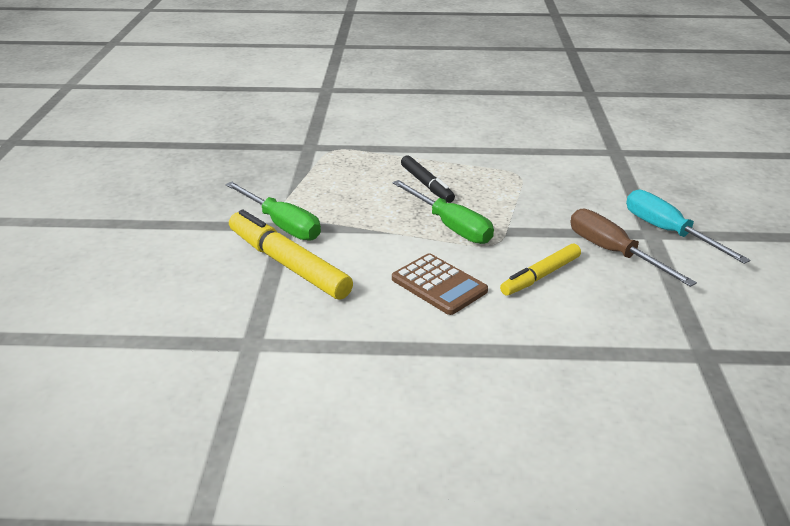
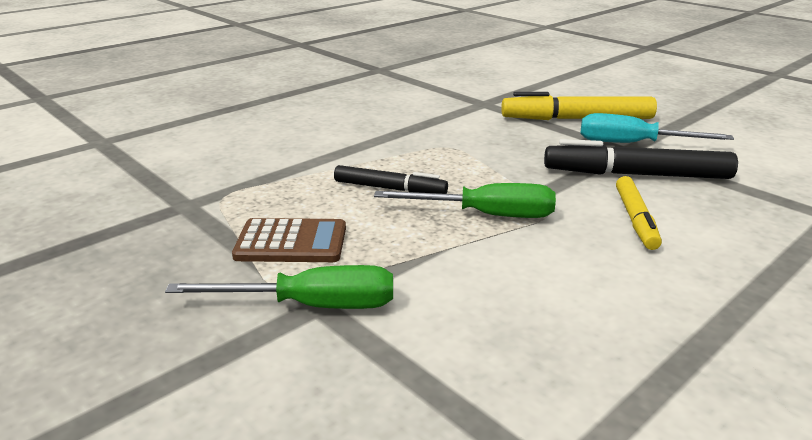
camera: 45 degrees left, 5 degrees down
yellow marker [229,209,353,300] -> yellow marker moved to [501,92,657,120]
brown calculator [392,253,488,315] -> brown calculator moved to [232,218,346,262]
brown screwdriver [570,209,697,287] -> black marker [544,139,738,179]

